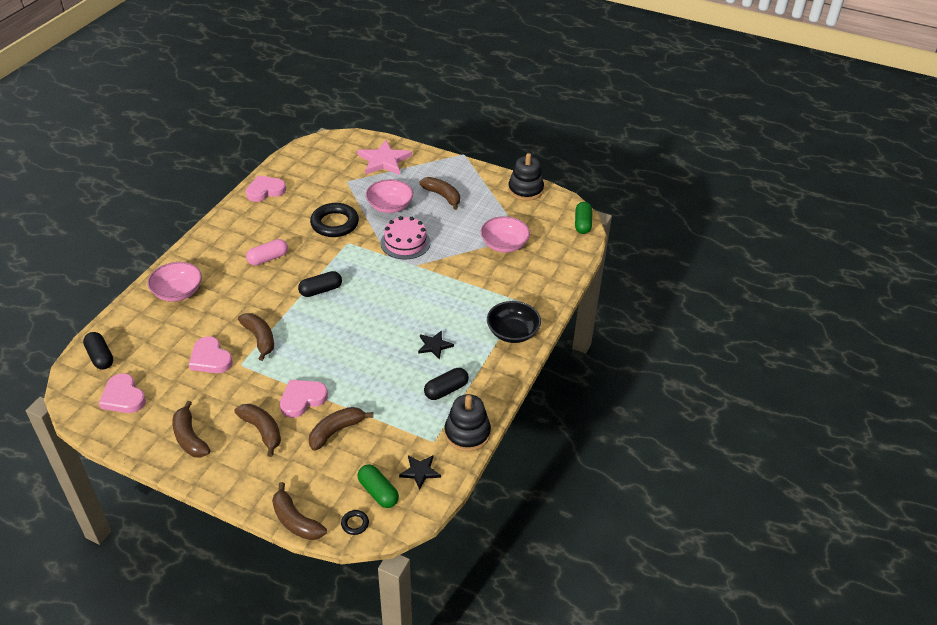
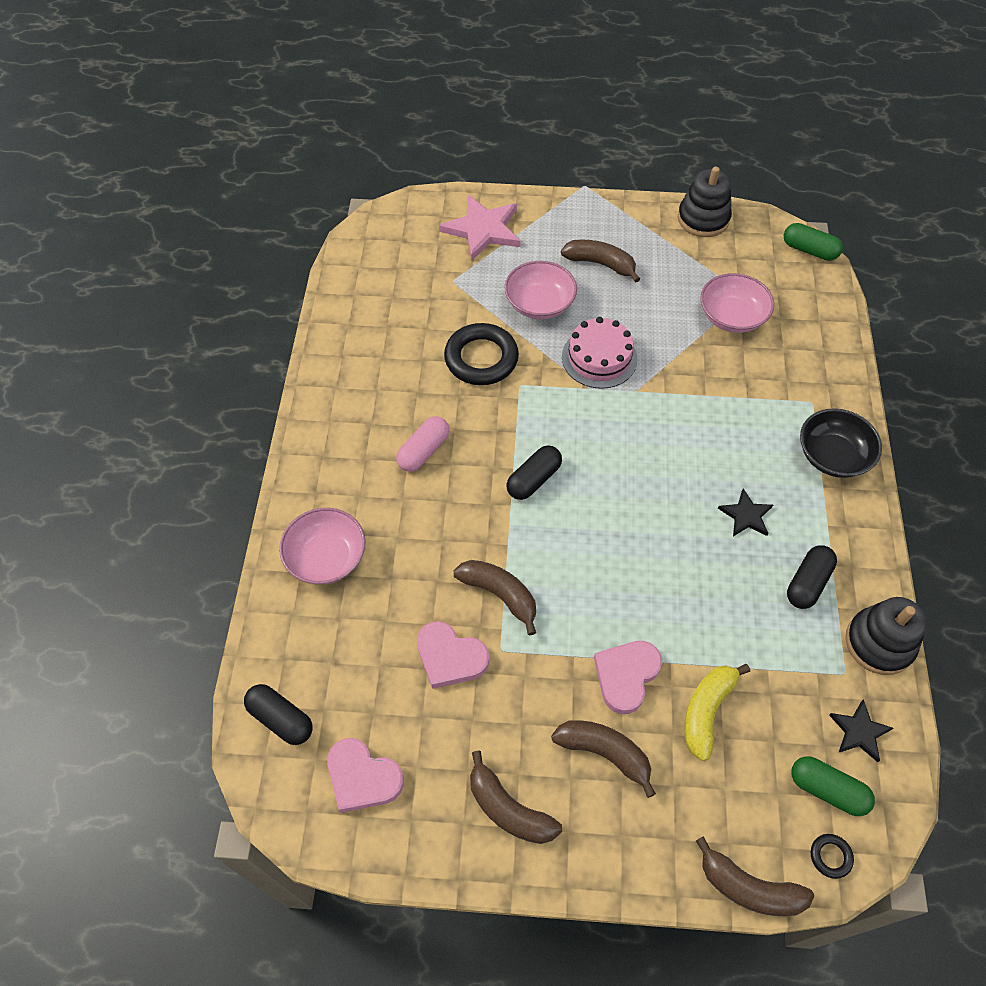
camera: 20 degrees left, 15 degrees up
pink heart [246,175,286,202] -> none
brown banana [309,407,373,451] -> yellow banana [684,664,750,761]
green capsule [575,202,592,234] -> green capsule turned 45 degrees counterclockwise [784,223,843,261]

